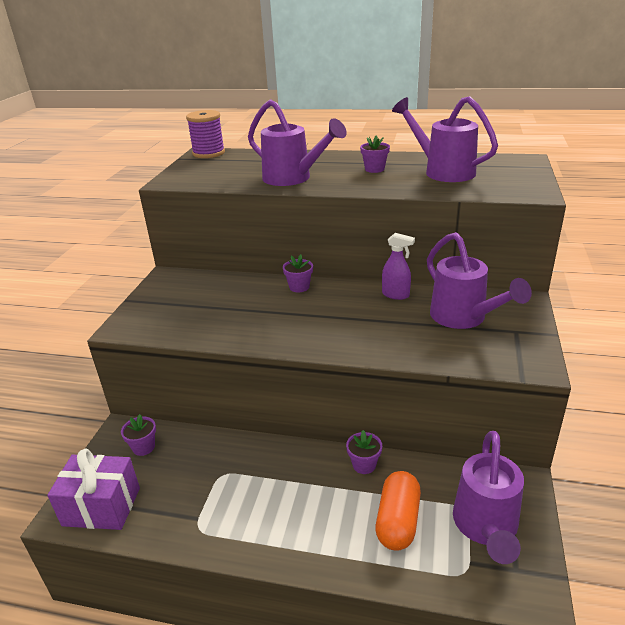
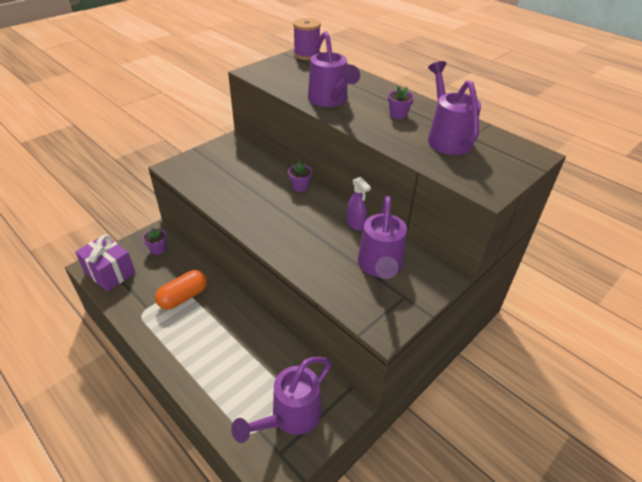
camera: 30 degrees right, 10 degrees up
purple flower pot [346,430,382,474] -> none
orange capsule [376,471,421,551] -> orange capsule moved to [155,270,207,310]

